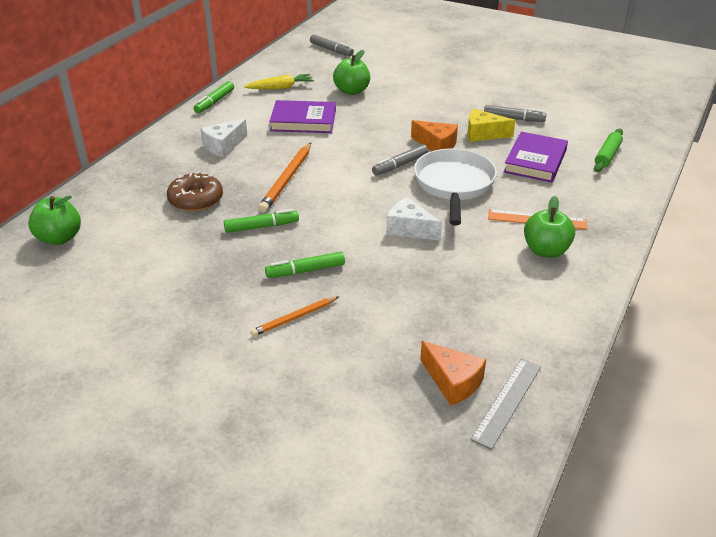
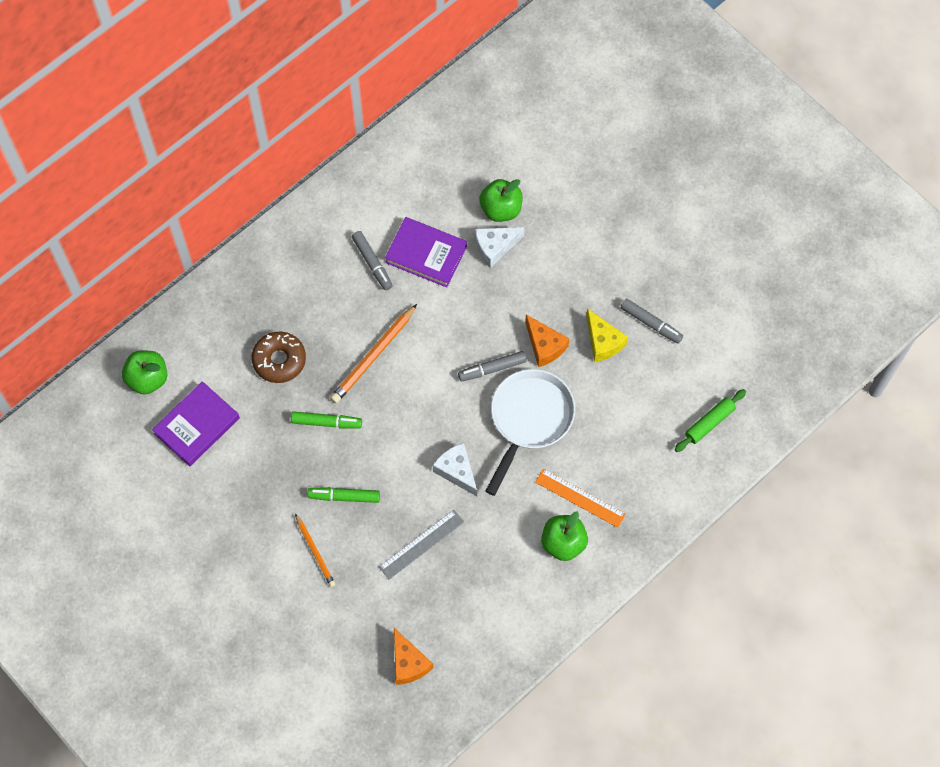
camera: 20 degrees right, 30 degrees up
green marker [194,81,234,113] -> none
white cheese [200,119,247,158] -> white cheese moved to [475,227,525,268]
yellow carrot [244,74,314,89] -> none
orange pencil [250,296,339,336] -> orange pencil turned 105 degrees counterclockwise [295,514,336,587]
grey marker [310,35,354,56] -> grey marker moved to [352,231,393,290]
yellow cheese [467,109,515,142] -> yellow cheese turned 150 degrees counterclockwise [586,308,628,362]
grey ruler [470,358,541,450] -> grey ruler moved to [379,510,464,580]
purple book [504,132,568,182] -> purple book moved to [152,381,240,466]

